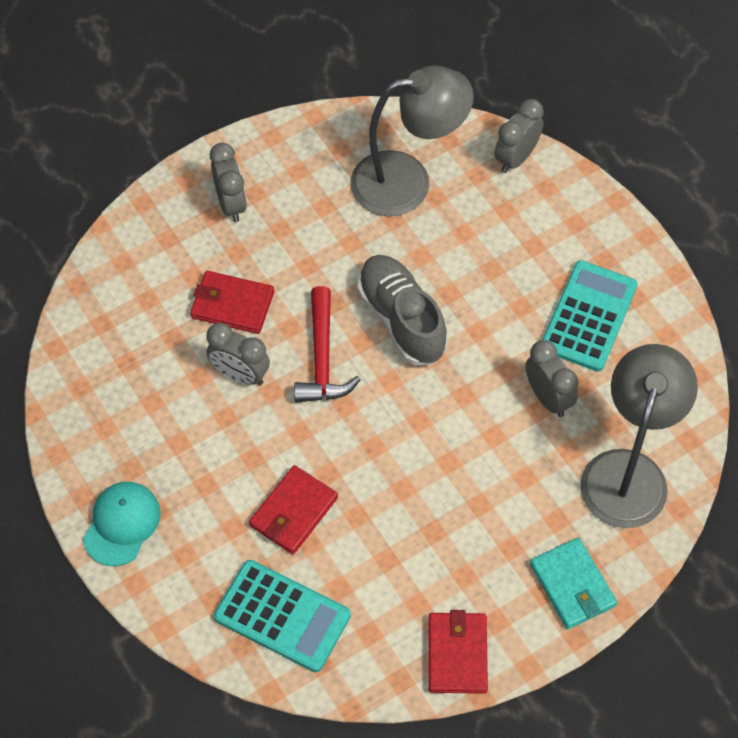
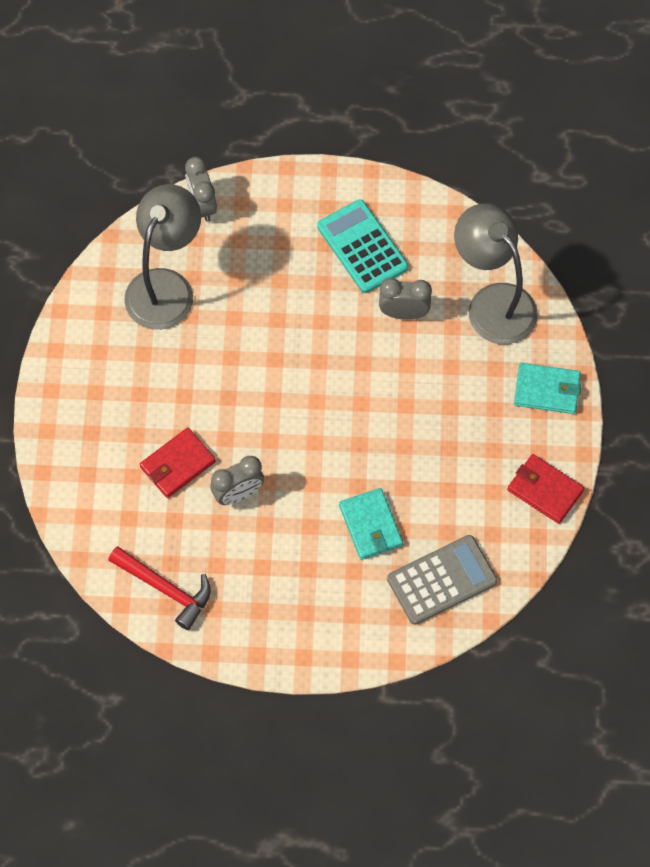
camera: 55 degrees left, 5 degrees up
turquoise cap [83,482,161,566] -> none
grey clock [210,143,247,222] -> none
turquoise calculator [214,560,351,672] -> grey calculator [387,535,498,625]
red wallet [249,465,338,554] -> turquoise wallet [339,488,403,560]
red hammer [294,286,361,403] -> red hammer moved to [108,546,211,630]
grey shoe [357,255,448,365] -> none

